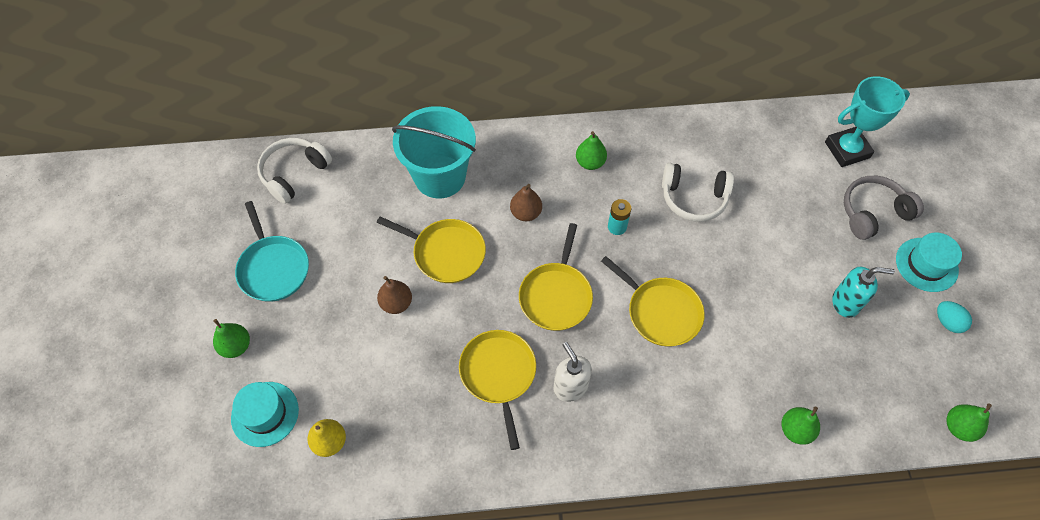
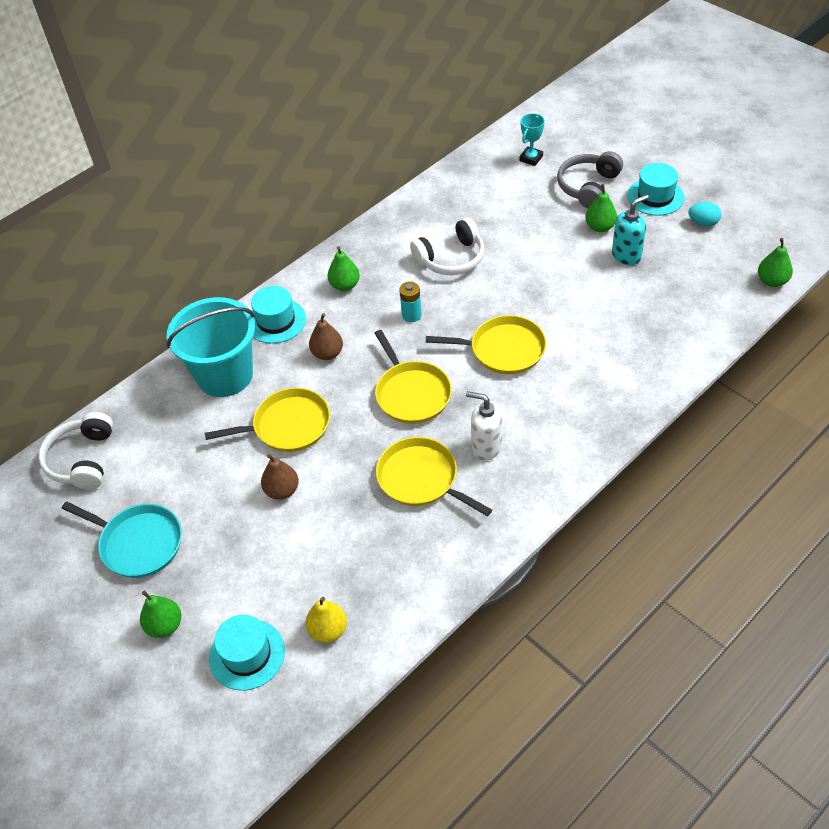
camera: 35 degrees left, 10 degrees down
green pear [782,406,820,445] -> green pear moved to [585,184,617,232]
turquoise trophy [825,76,910,167] -> turquoise trophy [519,113,545,166], size x0.56
none -> turquoise hat [251,286,306,344]

